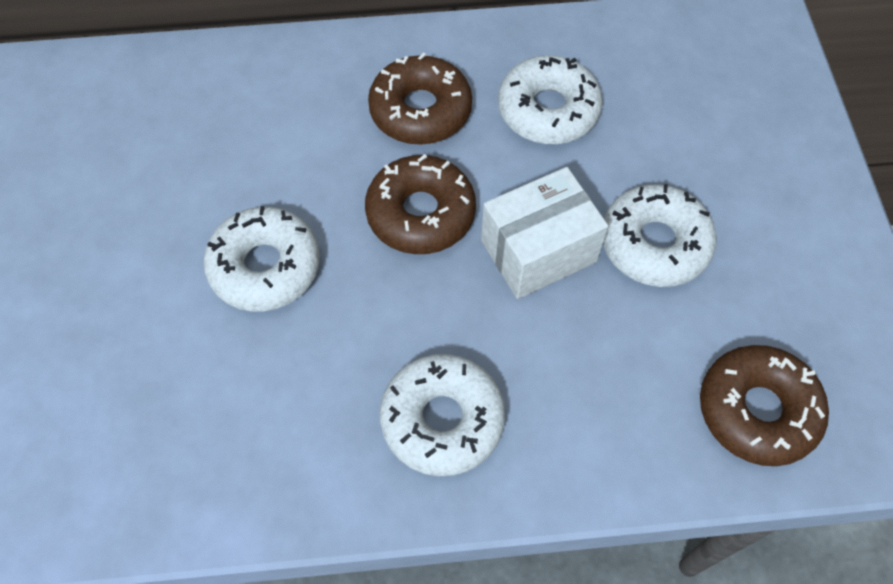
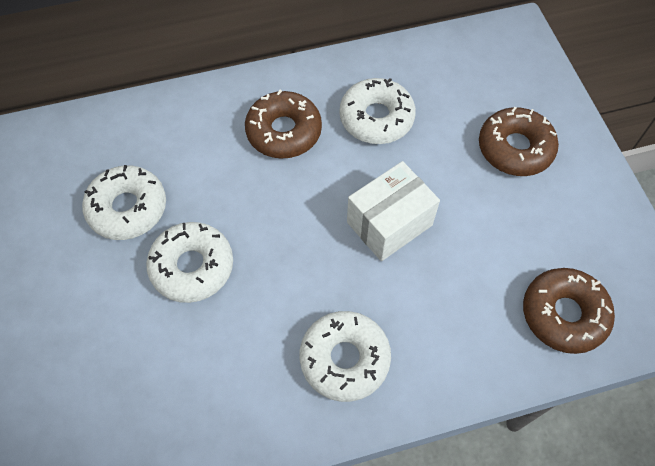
camera: 10 degrees left, 0 degrees up
brown donut [365,154,476,254] -> brown donut moved to [479,107,559,176]
white donut [603,184,717,287] -> white donut moved to [82,165,166,240]

